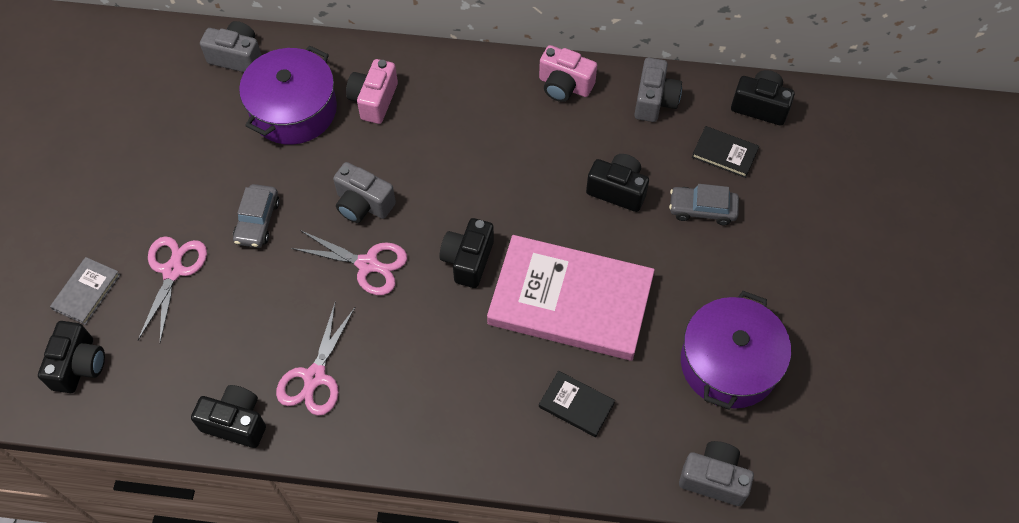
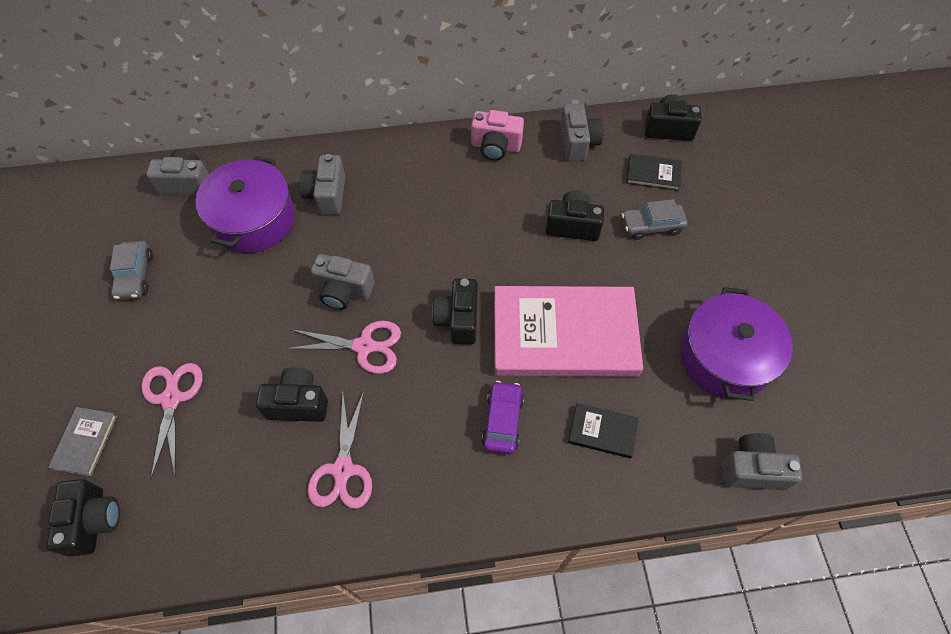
camera: 15 degrees left, 0 degrees up
black camera [191,385,266,448] -> black camera moved to [256,368,328,422]
grey car [233,184,280,248] -> grey car moved to [110,241,153,300]
pink camera [346,59,398,124] -> grey camera [299,154,345,215]
none -> purple car [482,381,524,454]

